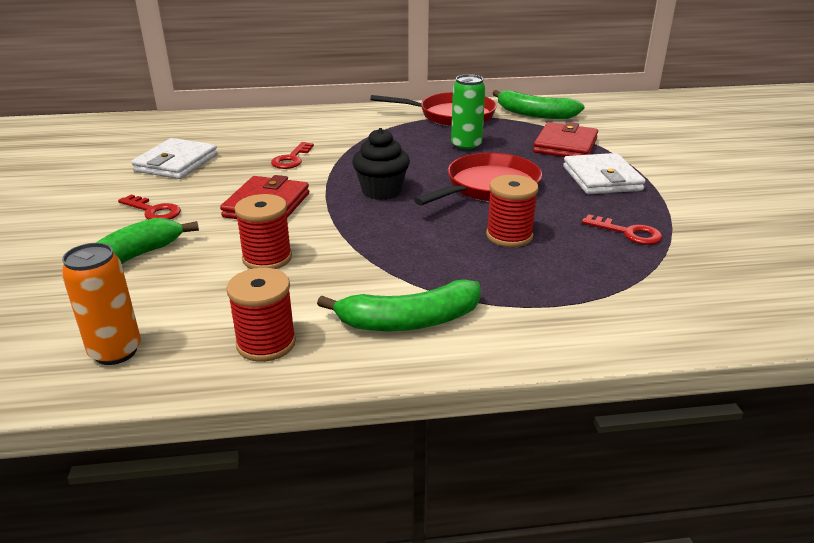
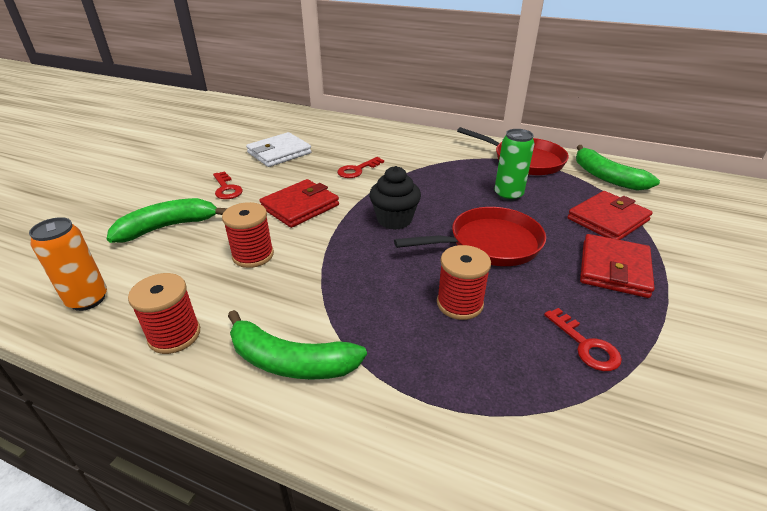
camera: 30 degrees right, 5 degrees up
white wallet [563,153,646,194] -> red wallet [580,234,655,298]

